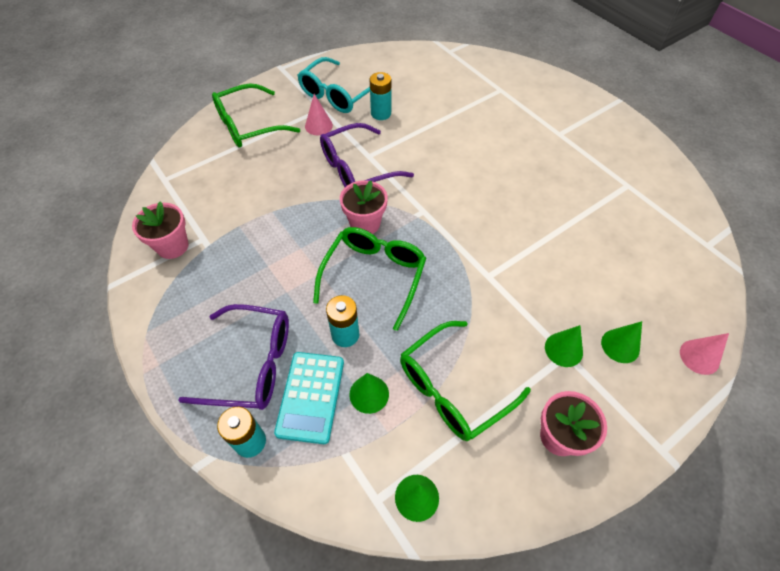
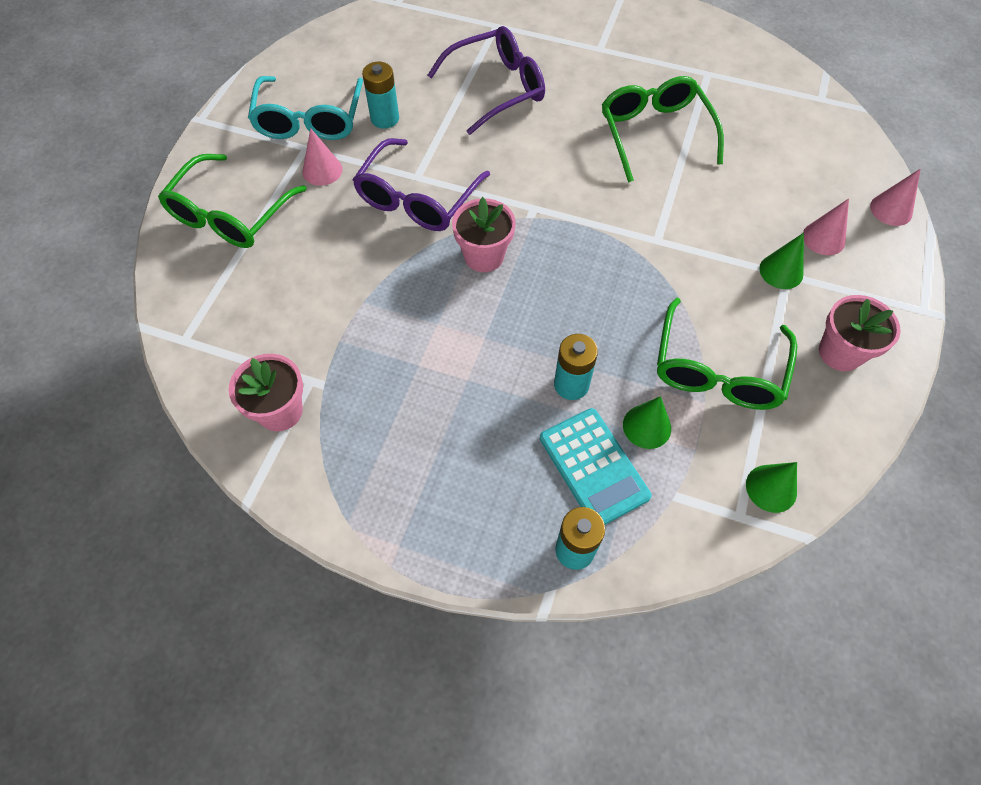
camera: 35 degrees left, 5 degrees up
purple glasses [179,304,289,410] -> purple glasses moved to [428,26,545,135]
green glasses [313,227,426,331] -> green glasses moved to [602,76,724,183]
green cone [601,321,642,363] -> pink cone [803,198,849,255]

